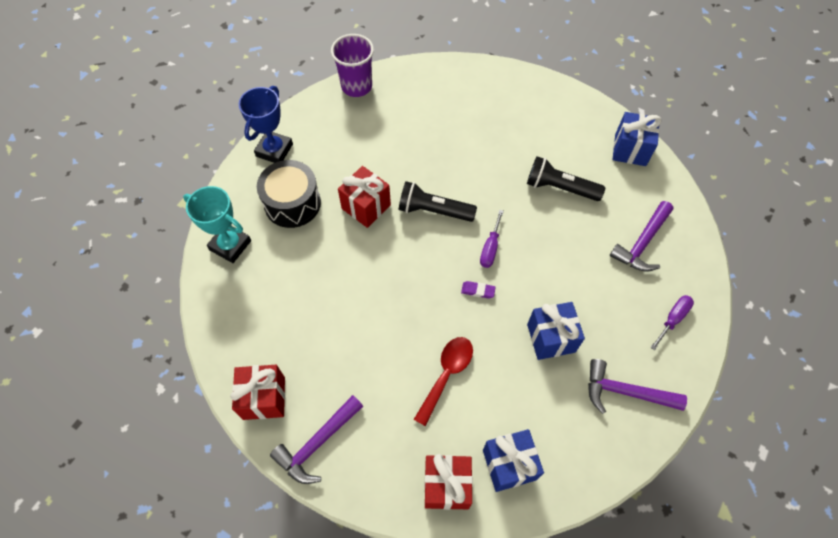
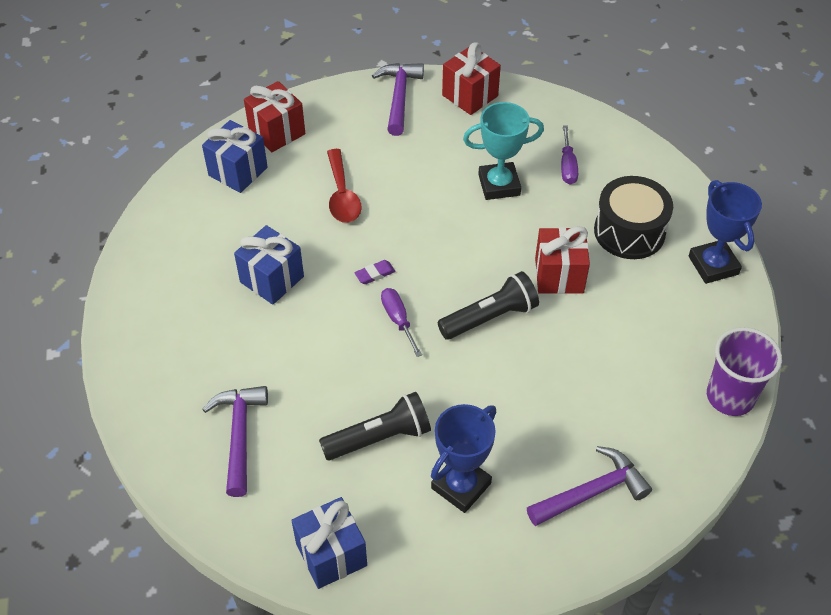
camera: 140 degrees right, 10 degrees down
turquoise trophy [183,186,251,263] -> turquoise trophy moved to [463,102,544,200]
purple hammer [588,359,687,414] -> purple hammer moved to [527,446,652,526]
purple screwdriver [650,295,694,350] -> purple screwdriver moved to [561,126,578,185]
none -> blue trophy [431,404,496,513]

